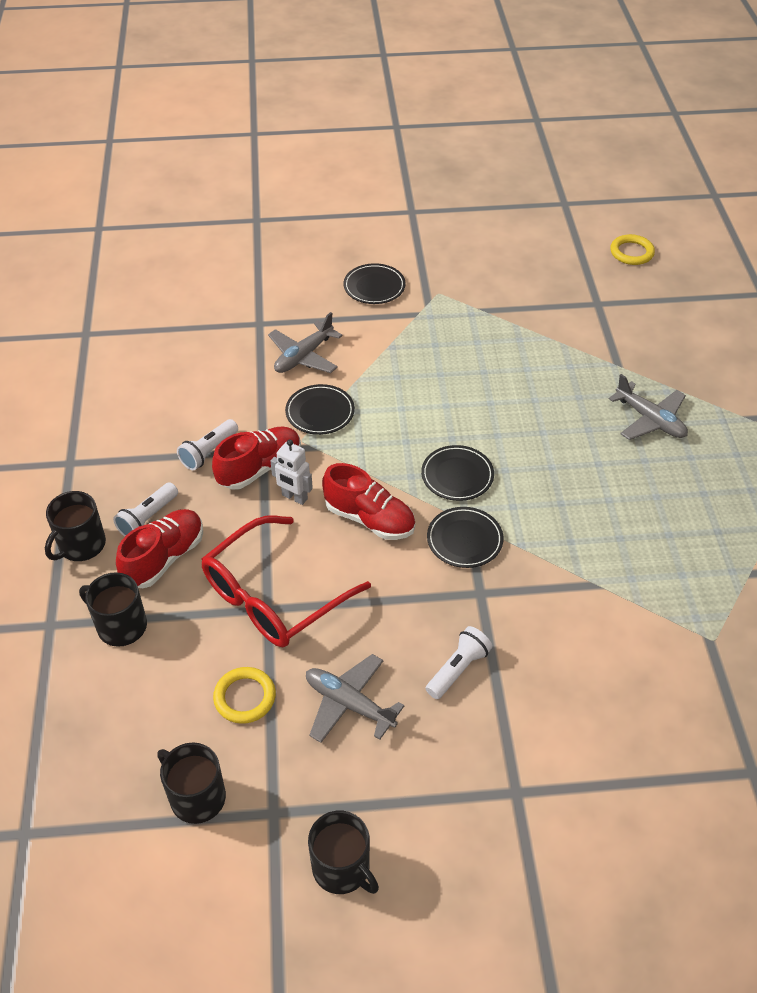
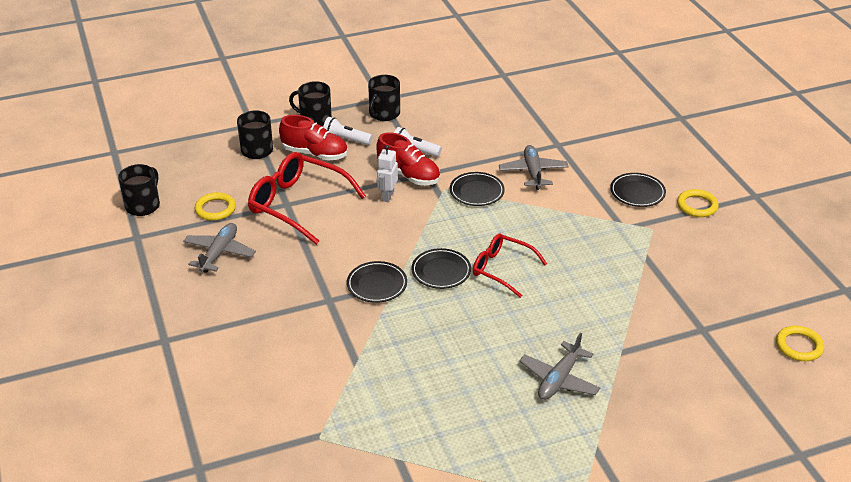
camera: 75 degrees right, 10 degrees down
grey plane [268,312,343,373] -> grey plane turned 60 degrees clockwise [499,145,569,190]
black mug [308,811,379,894] -> black mug moved to [368,75,400,121]
red shoe [322,463,415,540] -> none
white flashlight [426,626,492,699] -> none
none -> red glasses [473,233,547,298]
none -> yellow ring [677,189,719,217]

